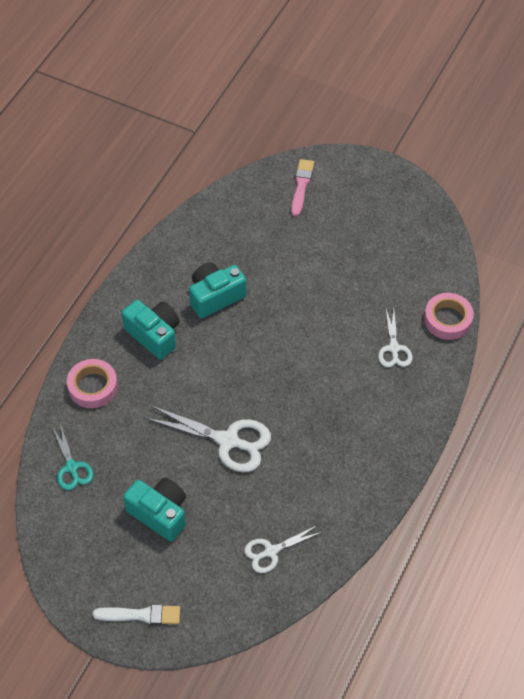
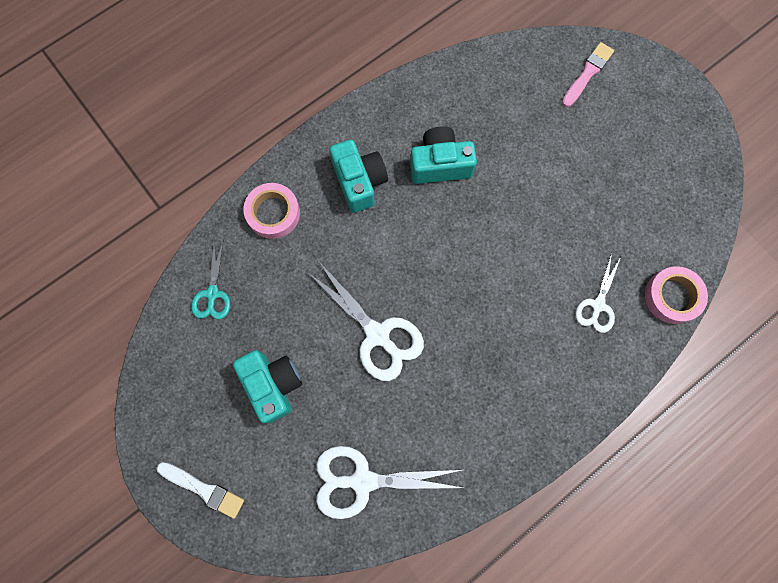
camera: 25 degrees right, 20 degrees up
white scissors [244,525,322,573] -> white scissors [316,446,464,519], size x1.67

